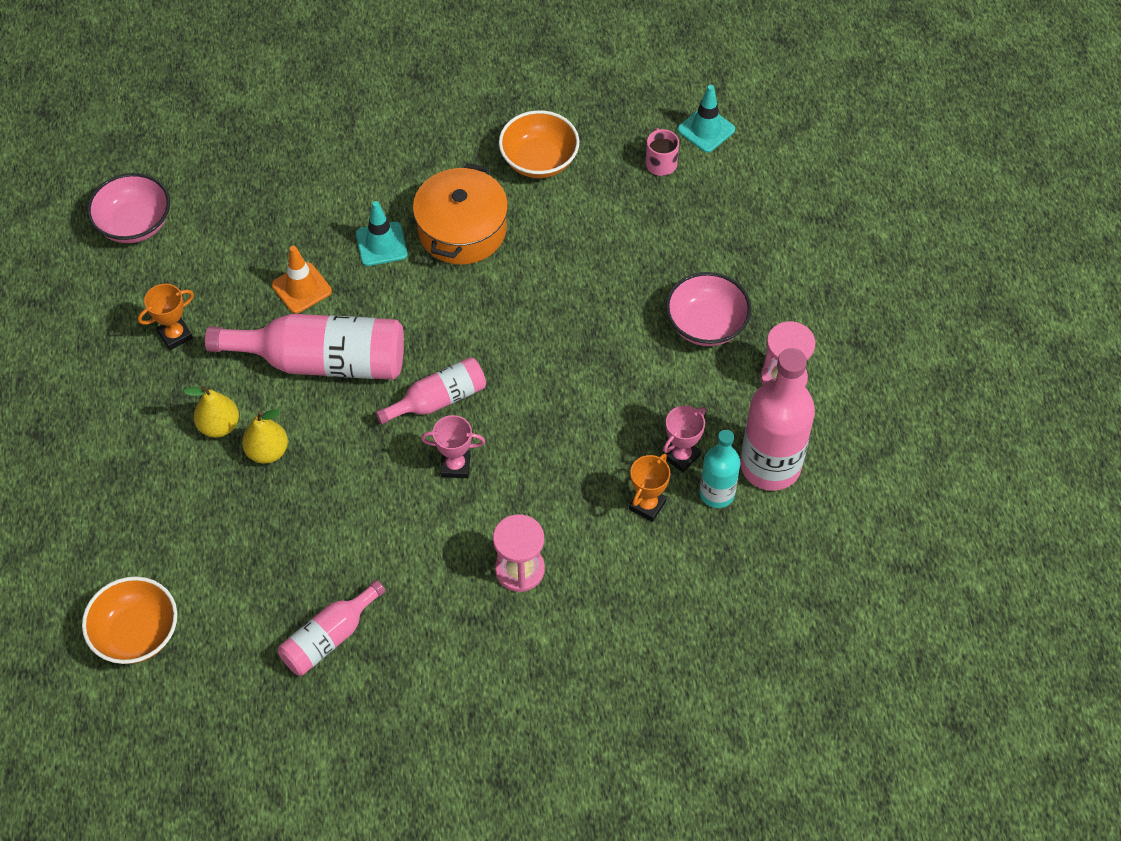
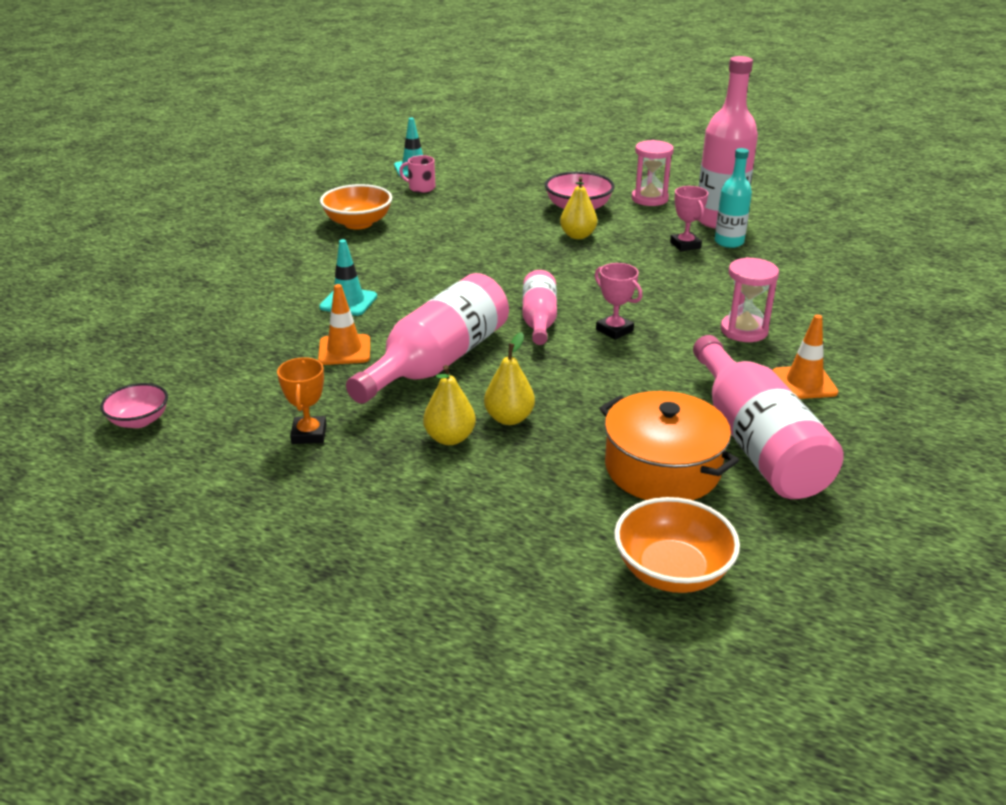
camera: 60 degrees left, 25 degrees down
pink bowl [87,173,170,243] -> pink bowl [100,383,168,428], size x0.64
pink bottle [278,580,385,676] -> pink bottle [693,335,844,499], size x1.74
orange pot [413,163,508,264] -> orange pot moved to [599,391,739,500]
pink trophy [421,415,485,478] -> pink trophy turned 75 degrees counterclockwise [595,263,642,340]
orange trophy [629,453,670,522] -> none
none -> yellow pear [560,177,597,239]
none -> orange traffic cone [773,314,838,399]

